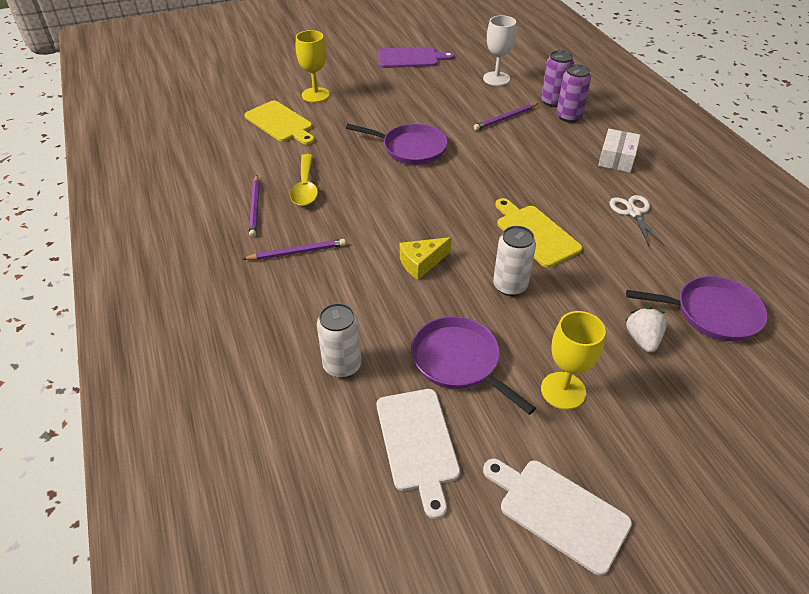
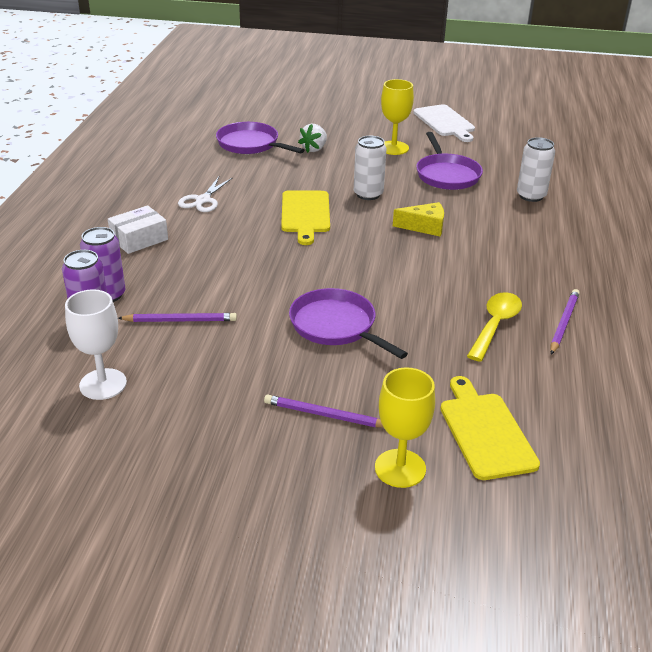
camera: 150 degrees left, 10 degrees down
purple pencil [243,239,346,260] -> purple pencil moved to [264,394,383,427]
white cutting board [377,389,460,519] -> none
purple cutting board [378,47,454,68] -> none

